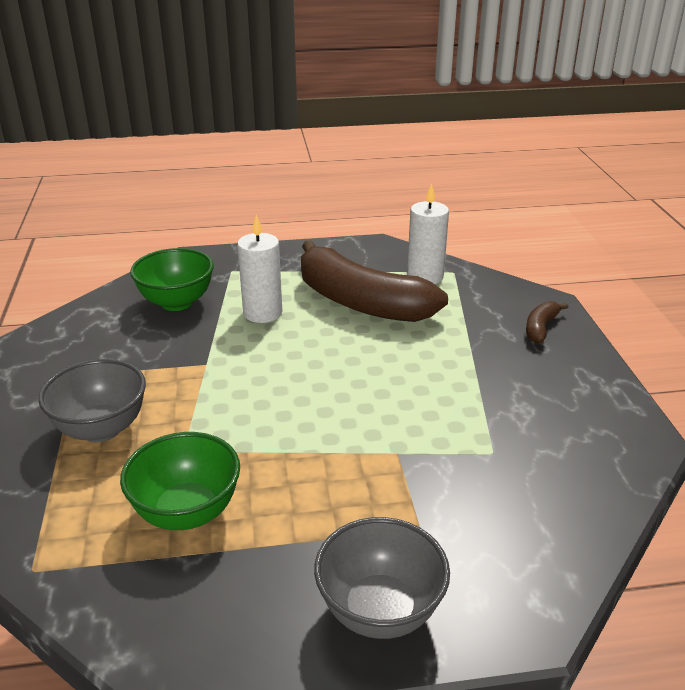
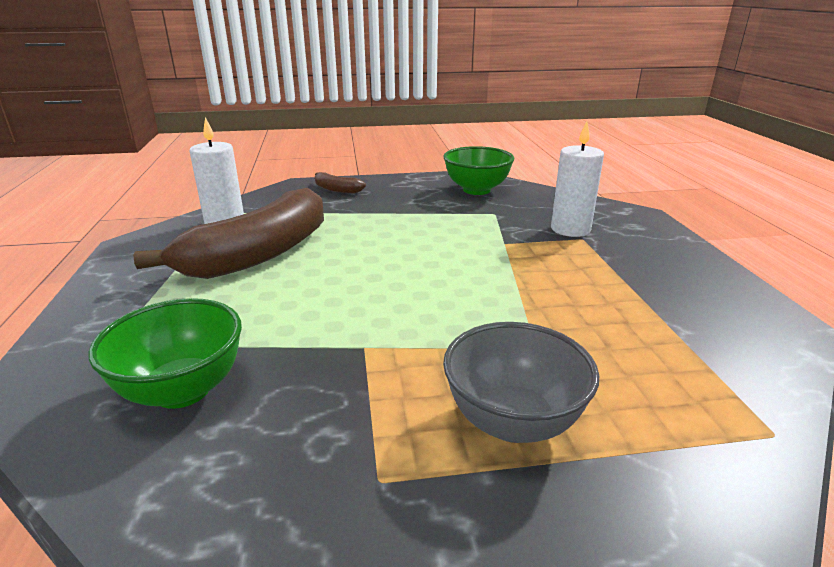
camera: 90 degrees left, 5 degrees down
green bowl [120,432,240,530] -> green bowl moved to [444,146,514,195]
white candle [237,215,282,323] -> white candle moved to [551,122,604,237]
grey bowl [314,517,450,639] -> none

